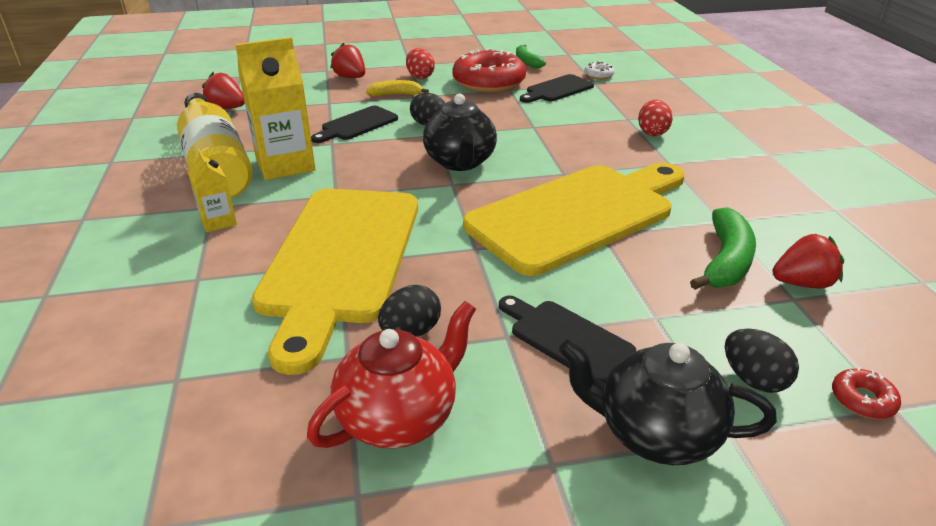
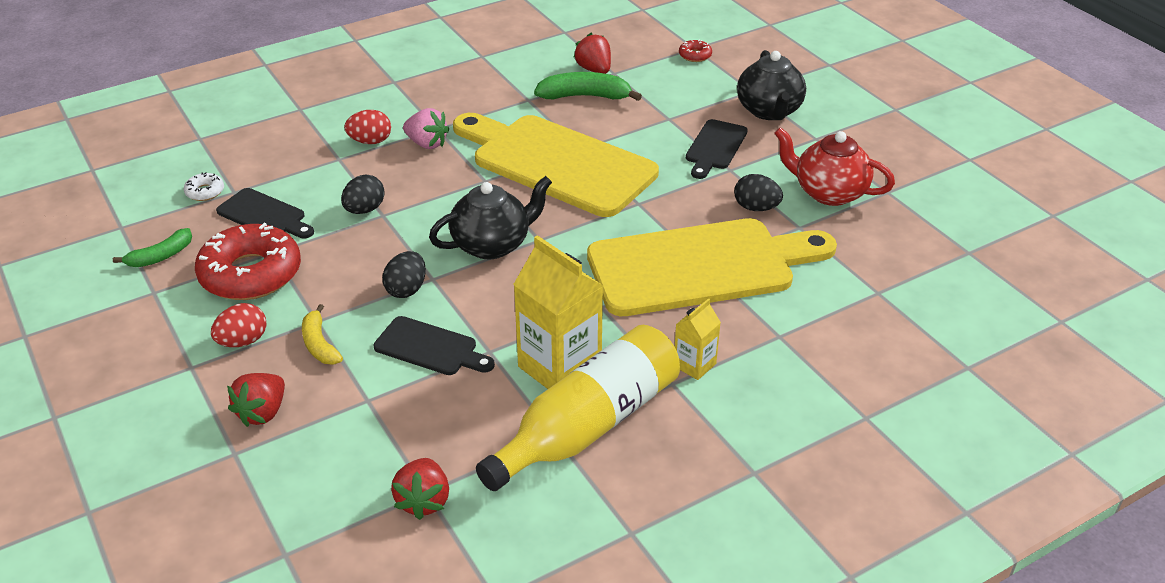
camera: 110 degrees left, 5 degrees up
black egg [725,329,799,393] -> black egg moved to [341,175,385,214]
none -> pink strawberry [403,108,449,149]

